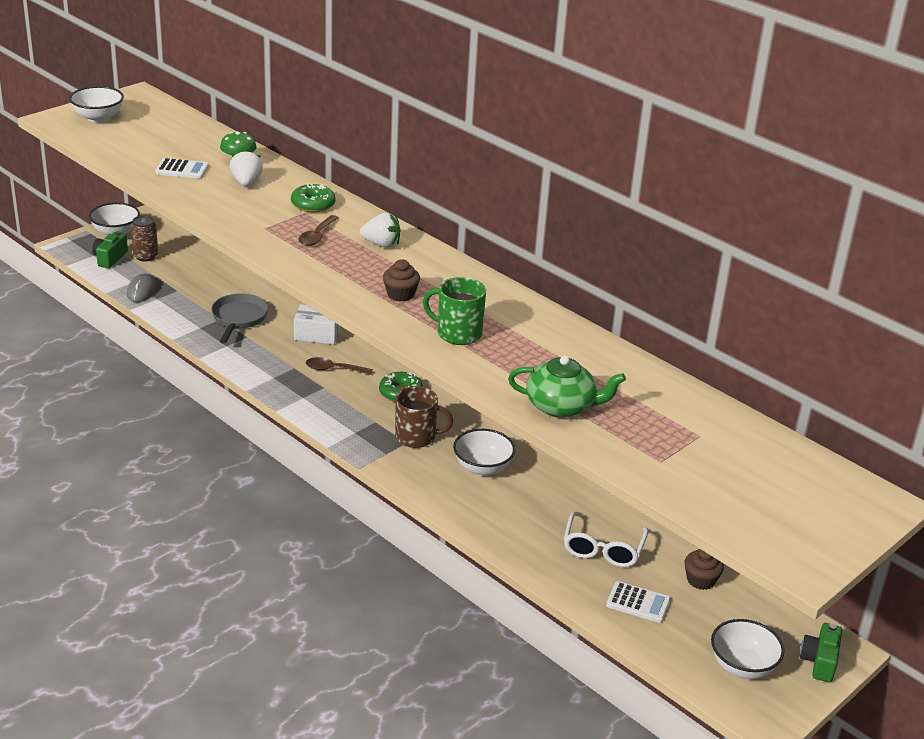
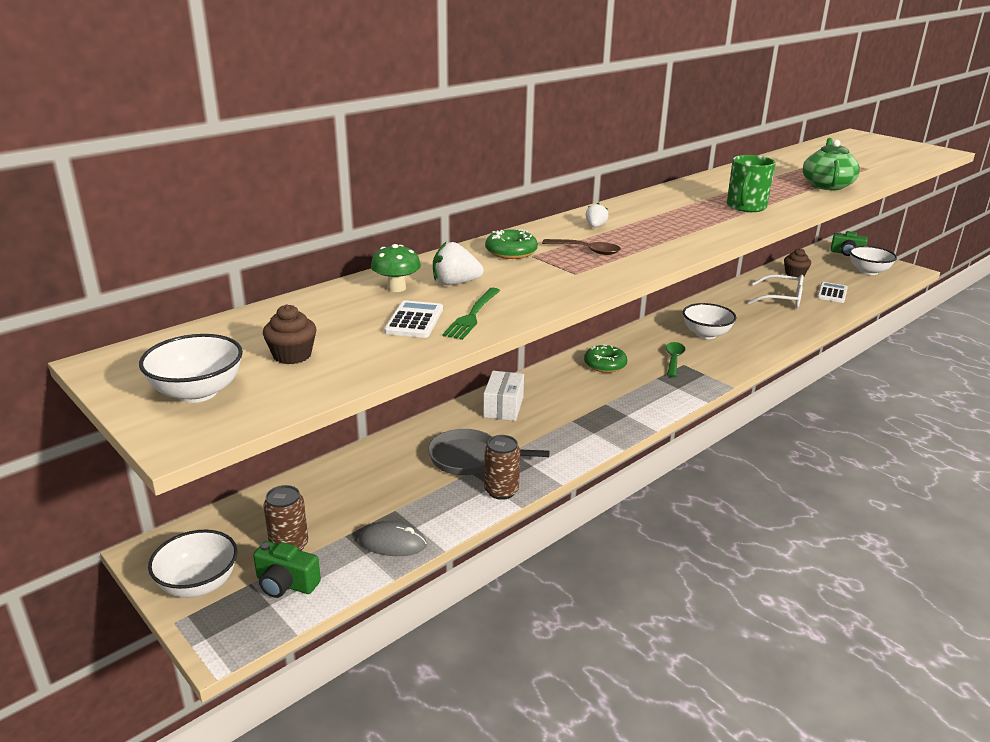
camera: 85 degrees left, 5 degrees down
brown spoon [306,357,373,375] -> none
white strawberry [360,213,401,248] -> white strawberry [586,203,609,227], size x0.63
brown cupcake [383,259,420,302] -> brown cupcake moved to [263,304,316,364]
brown mug [395,386,453,448] -> green spoon [666,342,685,377]
none -> green fork [442,288,500,340]
none -> brown can [484,435,520,500]

